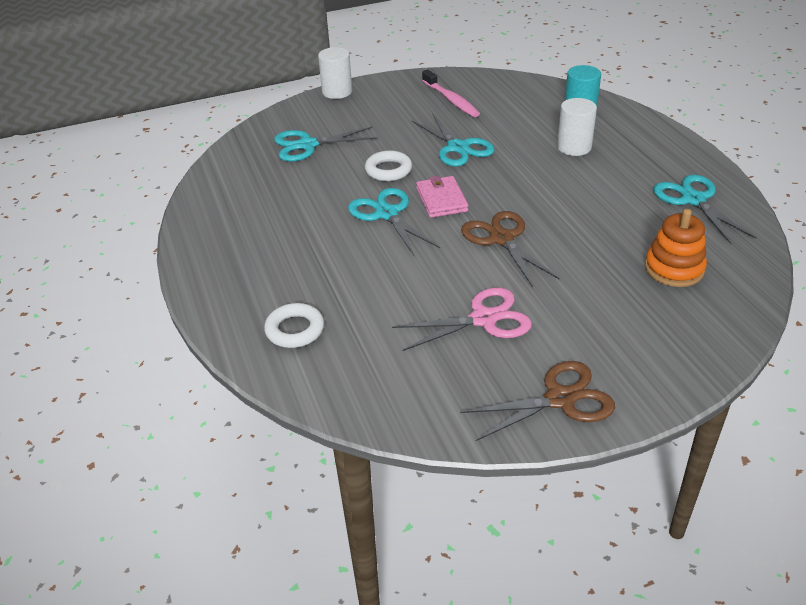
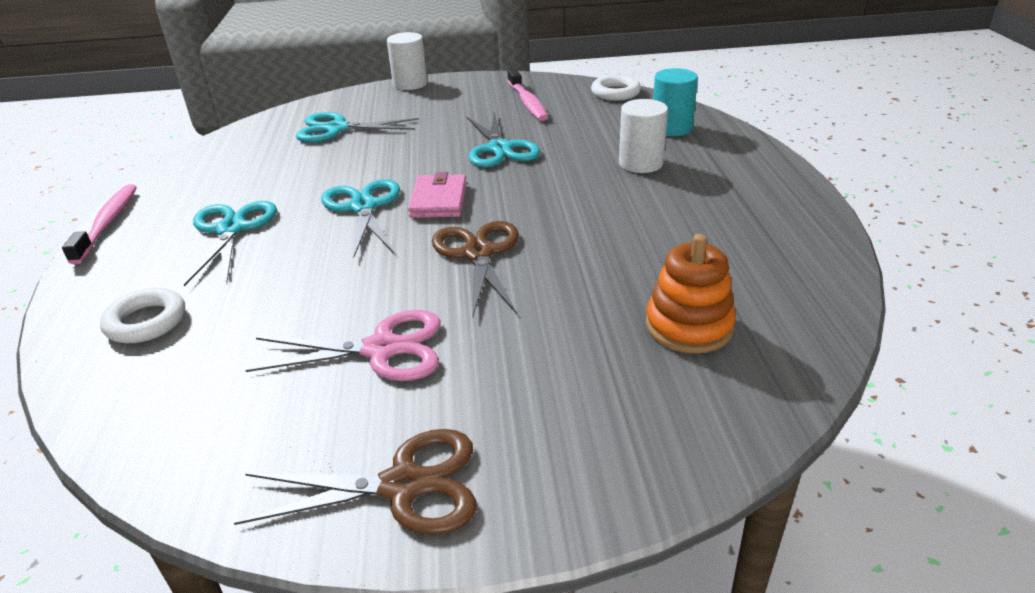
camera: 15 degrees right, 5 degrees down
white ring [365,150,412,181] -> white ring moved to [591,75,641,101]
turquoise scissors [653,175,756,244] -> turquoise scissors moved to [184,201,277,286]
none -> pink toothbrush [62,184,137,264]

